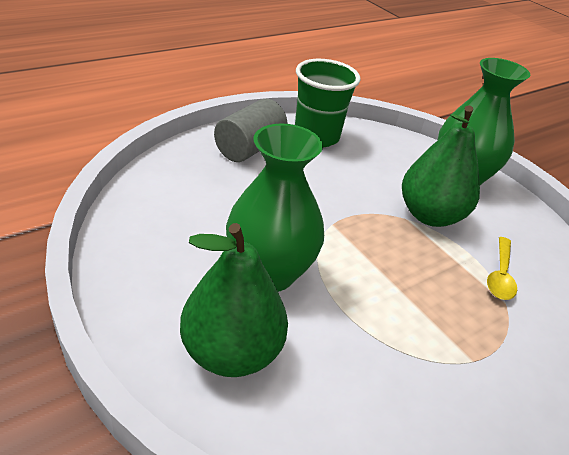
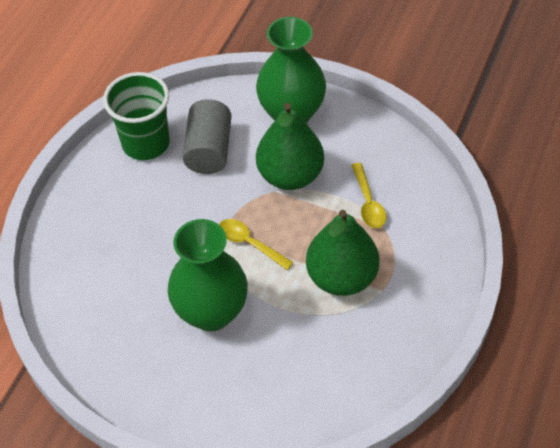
camera: 25 degrees left, 15 degrees up
green pear [180,223,288,377] -> green pear moved to [306,210,380,296]
grey cylinder [214,99,287,162] -> grey cylinder moved to [183,99,232,174]
none -> yellow spoon [219,219,294,270]

